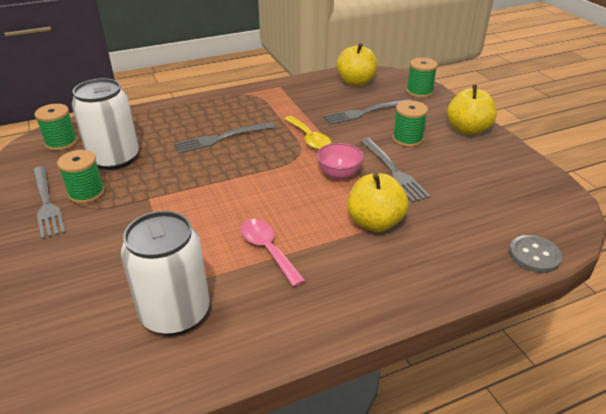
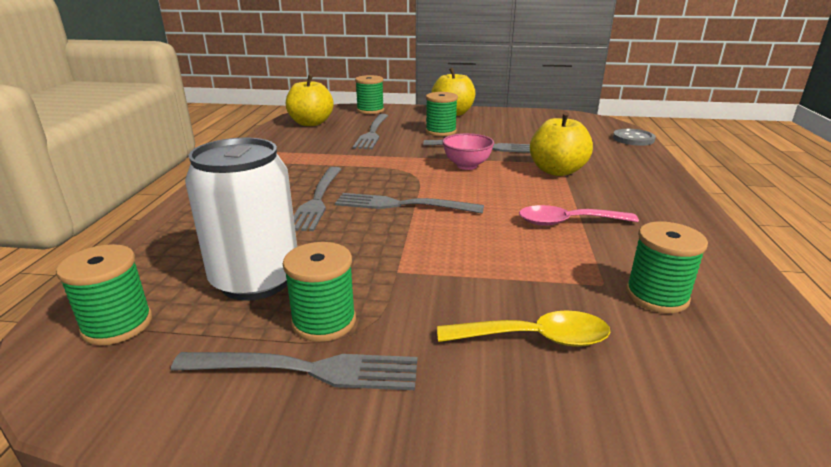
camera: 60 degrees left, 10 degrees down
white can [121,211,210,335] -> green spool [626,222,708,313]
yellow spoon [284,116,332,150] -> yellow spoon moved to [437,310,610,347]
none -> grey fork [335,193,484,214]

